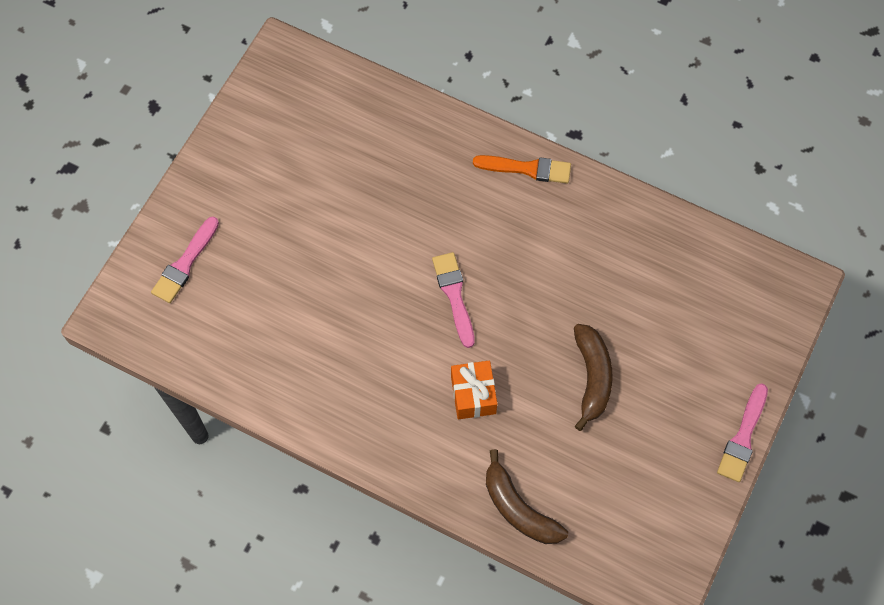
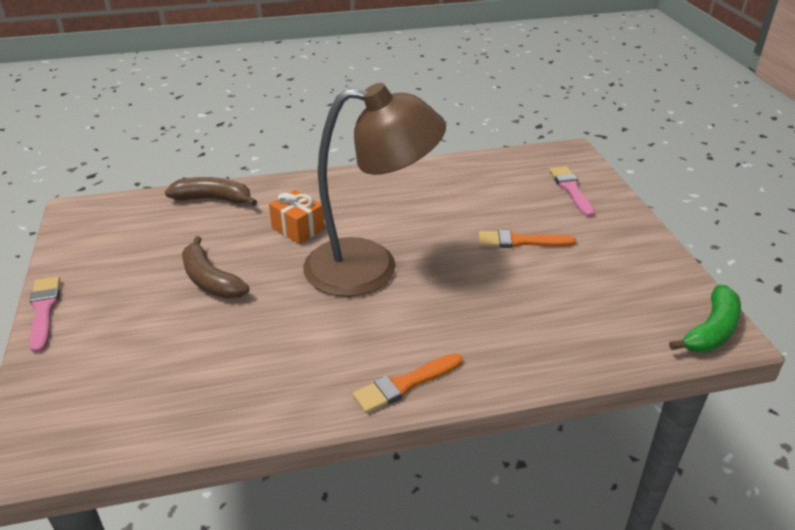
camera: 140 degrees right, 30 degrees down
pink brush [432,252,475,348] -> brown lamp [303,83,446,297]
none -> orange brush [479,230,576,248]
none -> green banana [669,285,741,352]

